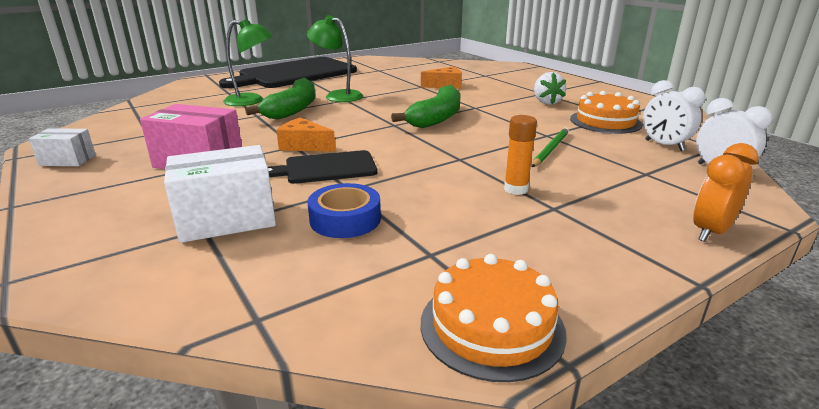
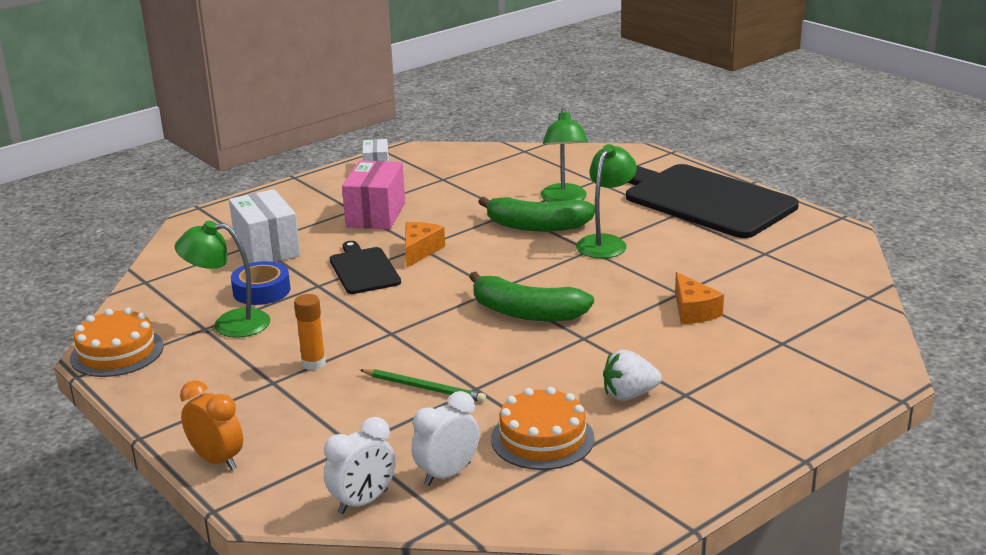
camera: 85 degrees right, 0 degrees up
none -> green lamp [175,221,270,338]

